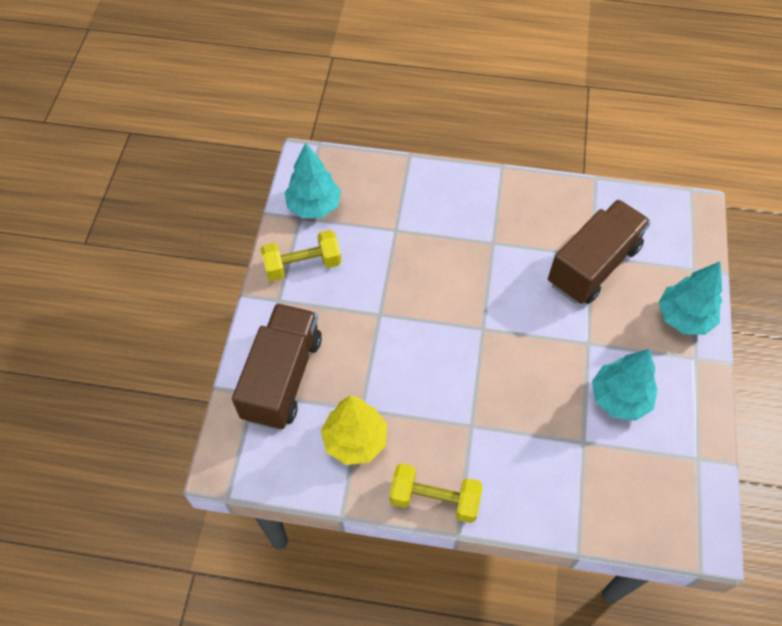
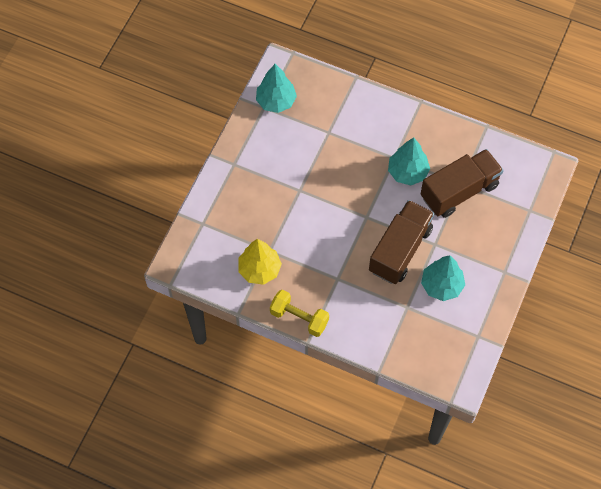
camera: 15 degrees right, 5 degrees up
brown truck [232,303,322,430] -> brown truck moved to [369,200,434,284]
yellow dumbbell [261,230,341,281] -> none
turquoise tree [659,262,722,335] -> turquoise tree moved to [388,137,430,186]

